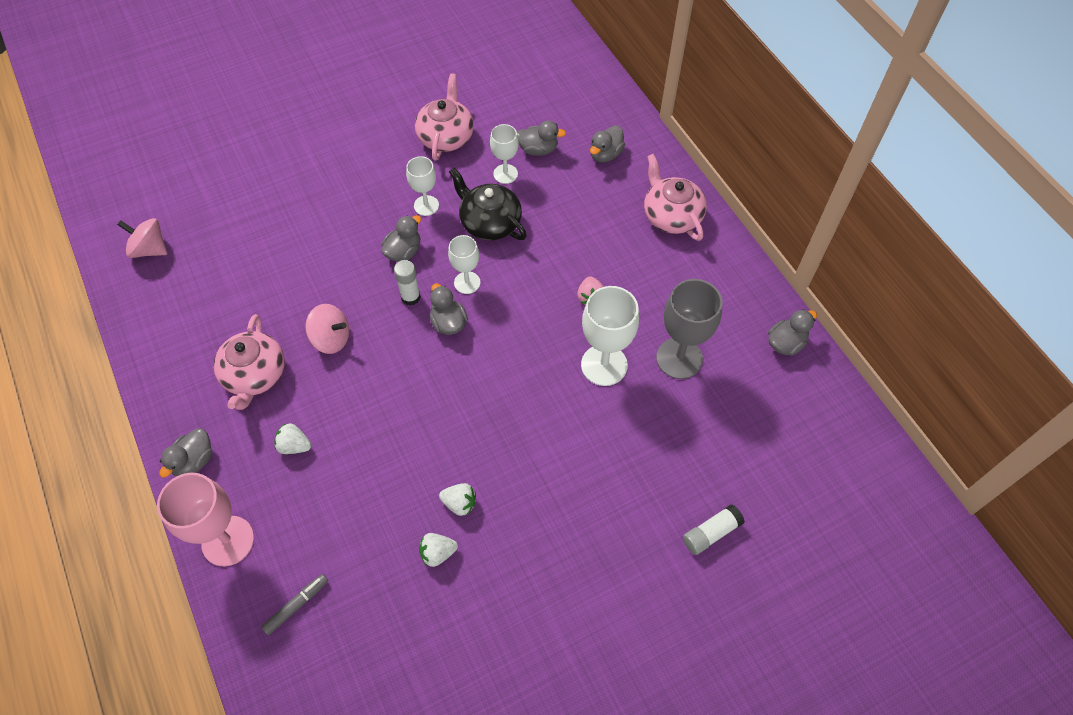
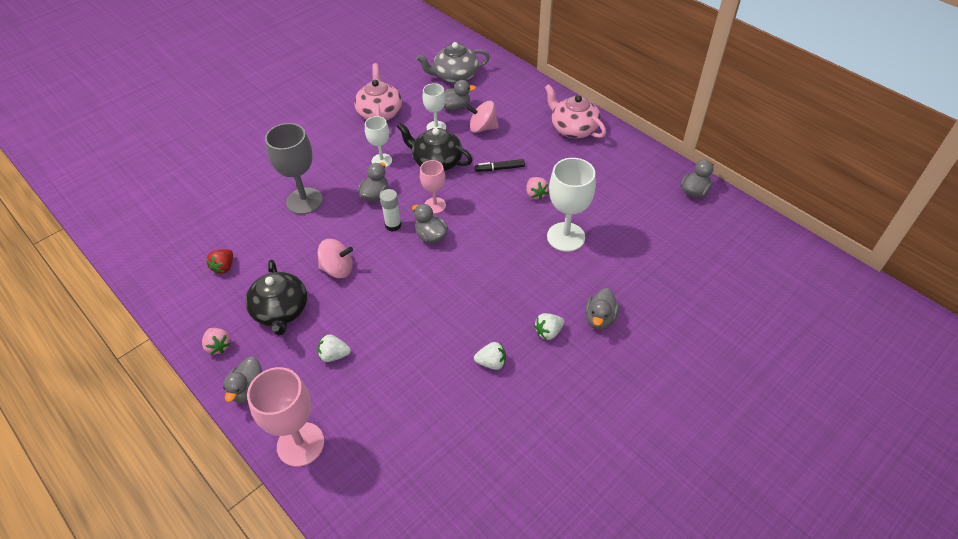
camera: 15 degrees left, 10 degrees down
pink spinning top [117,218,167,258] -> pink spinning top moved to [465,101,499,133]
pink teapot [214,314,285,410] -> black teapot [245,260,307,336]
grey marker [261,574,328,635] -> none
white strawberry [419,533,458,567] -> white strawberry moved to [534,313,564,340]
white goblet [448,235,480,294] -> pink goblet [420,160,446,214]
grey duck [590,125,625,162] -> grey duck moved to [585,288,619,330]
grey goblet [656,279,723,379] -> grey goblet moved to [265,123,323,214]
white glue stick [683,504,745,555] -> none
none -> pink strawberry [202,328,231,355]
none -> red strawberry [206,249,233,274]
none -> grey teapot [416,42,490,83]
none -> black marker [475,159,525,172]

